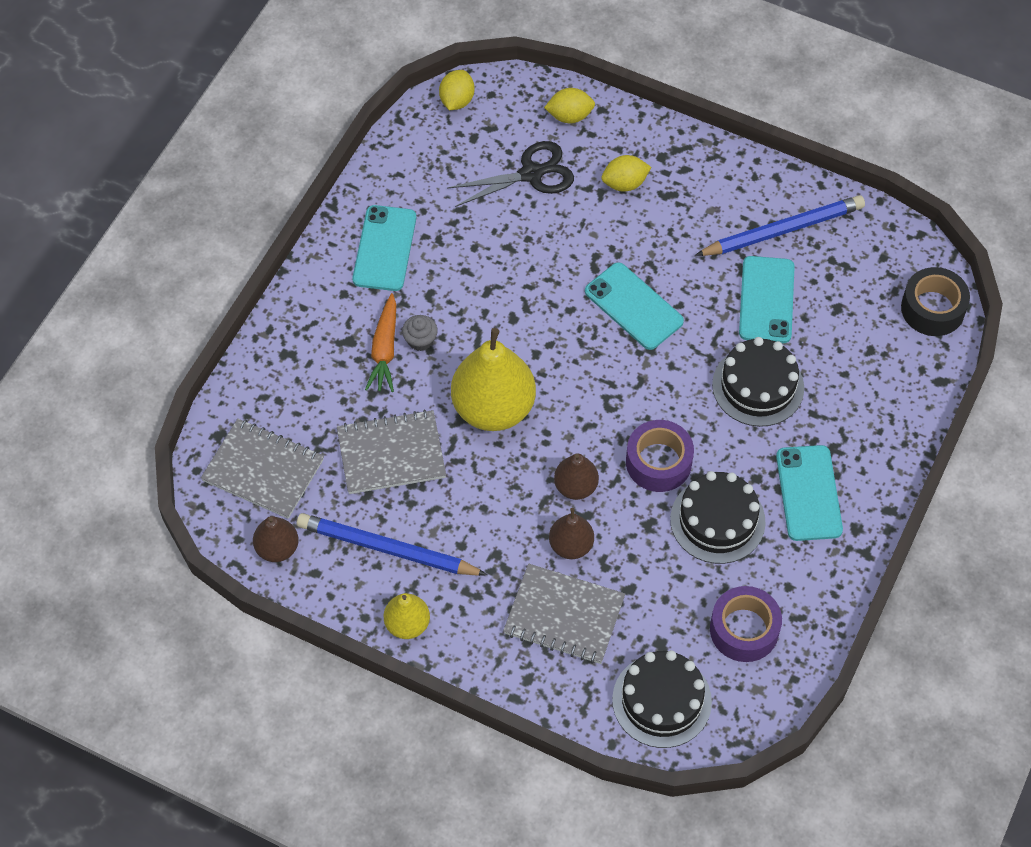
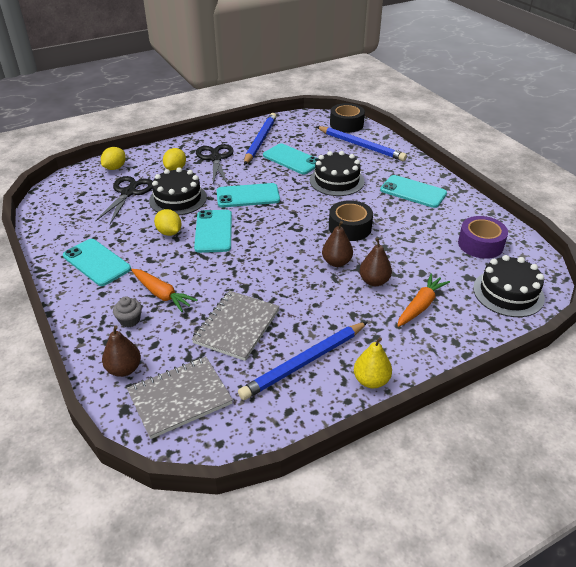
camera: 55 degrees left, 20 degrees down
brown pear [253,516,299,562] -> brown pear moved to [102,325,141,377]
grey cupcake [402,315,438,351] -> grey cupcake moved to [113,297,142,327]
yellow lemon [439,70,475,110] -> yellow lemon moved to [154,209,182,236]
yellow pear [451,328,536,431] -> none
grey notebook [503,564,625,664] -> orange carrot [397,273,450,327]
purple tape [626,420,694,492] -> black tape [329,200,373,241]
black cake [670,471,766,564] -> black cake moved to [149,167,207,215]
none -> turquoise phone [194,210,232,253]
none -> black scissors [196,144,234,184]
none -> blue pencil [316,126,407,161]

